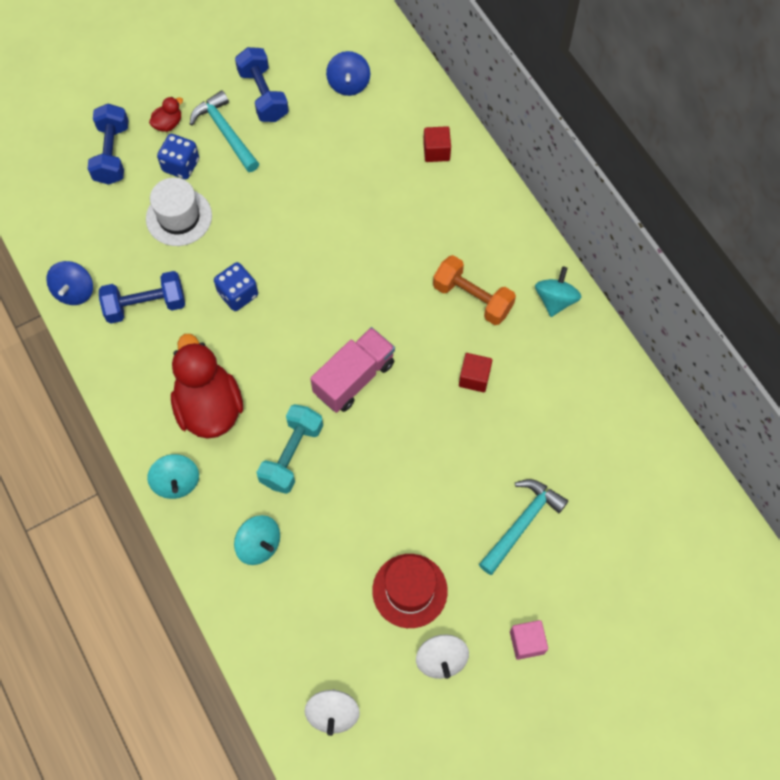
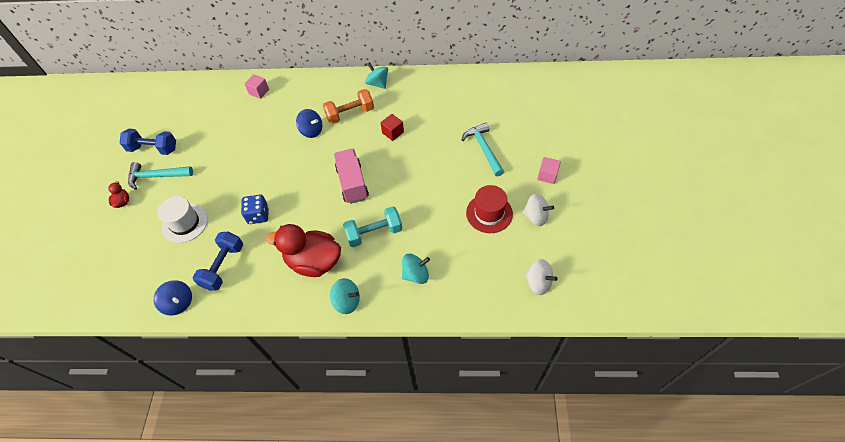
camera: 55 degrees left, 10 degrees down
blue dumbbell [88,104,129,185] -> none
blue dice [157,134,199,179] -> none
turquoise dumbbell [257,404,323,494] -> turquoise dumbbell turned 75 degrees counterclockwise [343,206,403,247]
blue spinning top [326,51,370,96] -> blue spinning top moved to [296,109,322,138]
red cube [423,126,451,162] -> pink cube [245,74,269,99]

